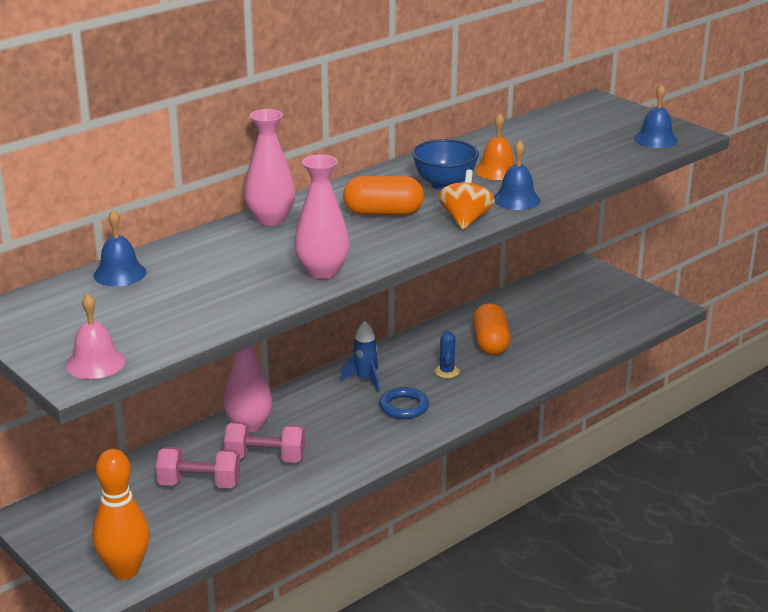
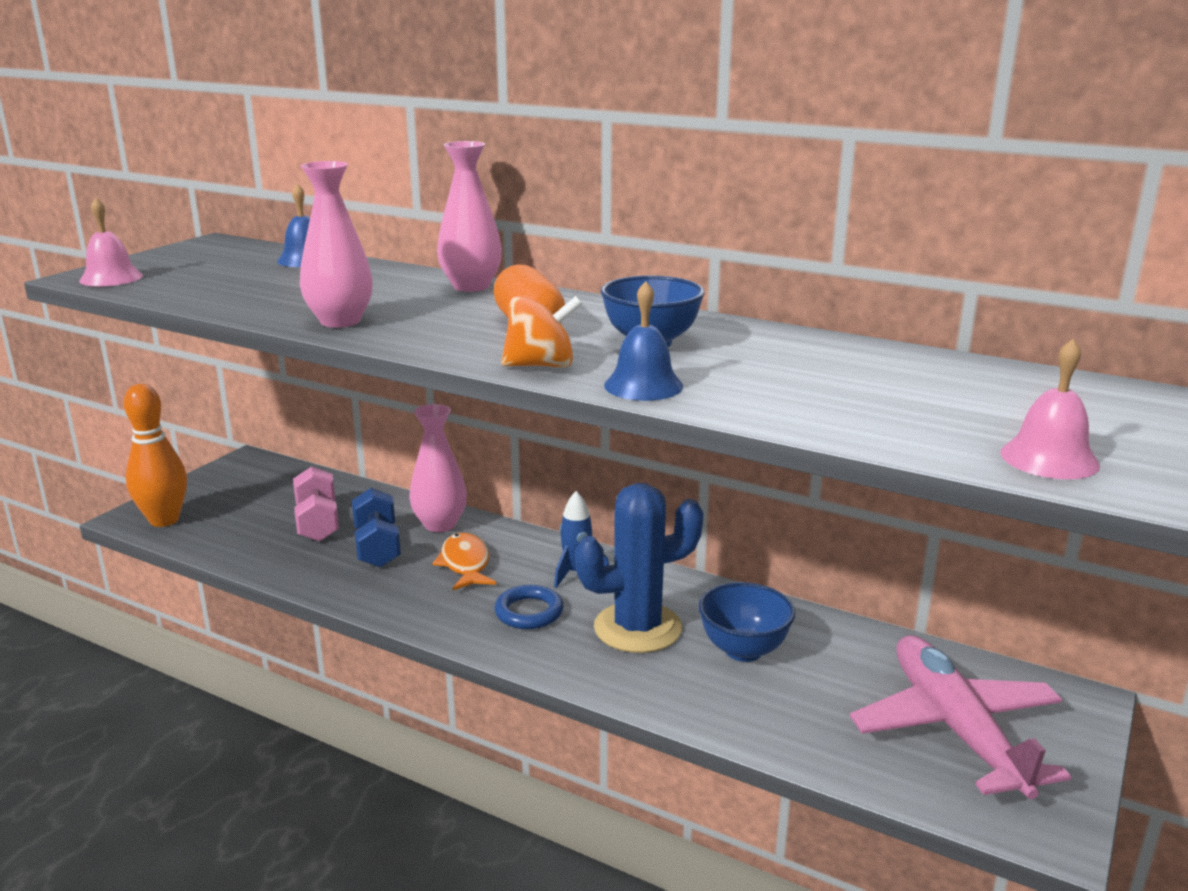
camera: 70 degrees right, 5 degrees down
pink dumbbell [224,422,305,463] -> blue dumbbell [352,488,401,568]
blue cactus [434,331,460,378] -> blue cactus [575,483,704,653], size x2.37
orange capsule [473,303,511,355] -> blue bowl [698,582,795,662]
orange bell [475,113,515,180] -> none
blue bell [634,84,678,148] -> pink bell [1001,339,1100,479]
none -> orange fish [432,533,496,590]
none -> pink plane [850,635,1071,799]

